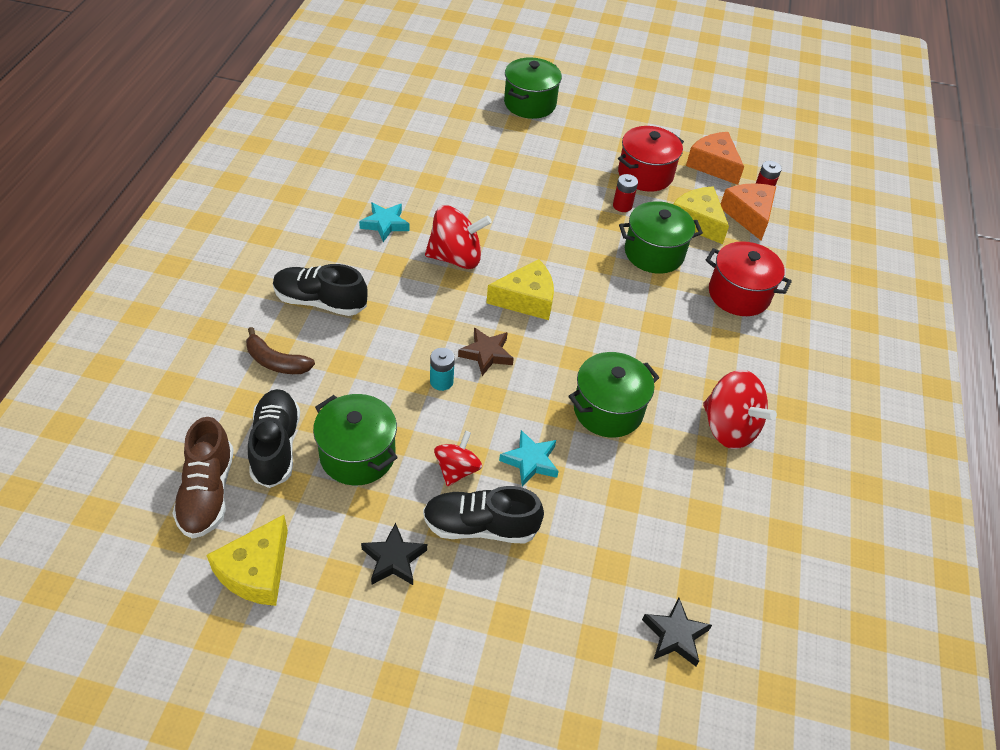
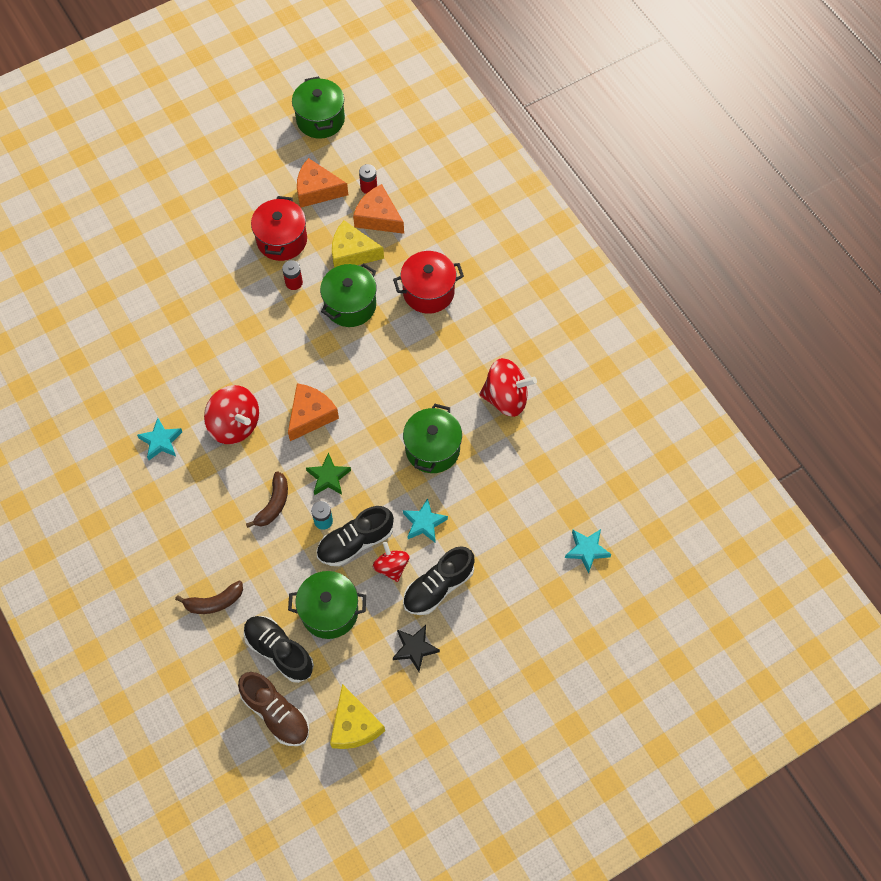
camera: 40 degrees left, 15 degrees up
black shoe [273,264,368,316] -> black shoe moved to [317,506,394,566]
red spinning top [425,205,492,269] -> red spinning top turned 90 degrees clockwise [204,385,259,444]
brown star [458,327,514,376] -> green star [306,453,351,495]
yellow cheese [486,259,554,320] -> orange cheese [288,383,339,441]
green pot [504,58,562,119] -> green pot moved to [292,76,345,139]
black star [642,598,712,666] -> turquoise star [565,529,612,573]
none -> brown banana [246,471,288,528]

